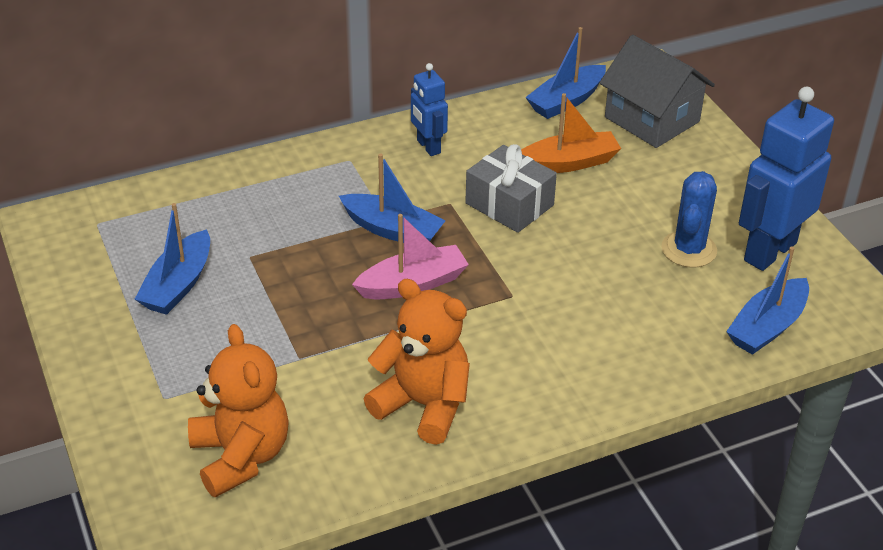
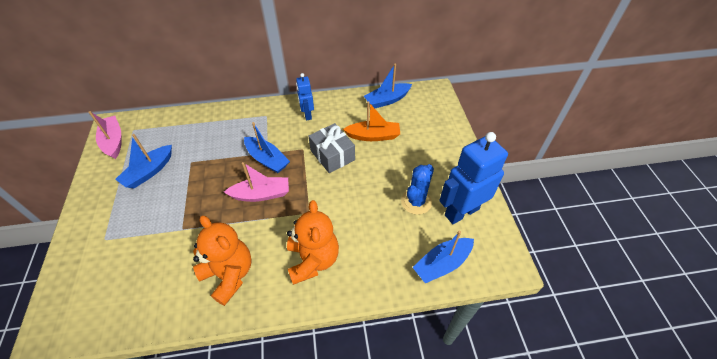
camera: 15 degrees right, 10 degrees up
orange teddy bear [188,324,289,497] -> orange teddy bear moved to [287,200,339,285]
grey house [599,35,715,148] -> none
none -> pink boat [88,111,121,159]

